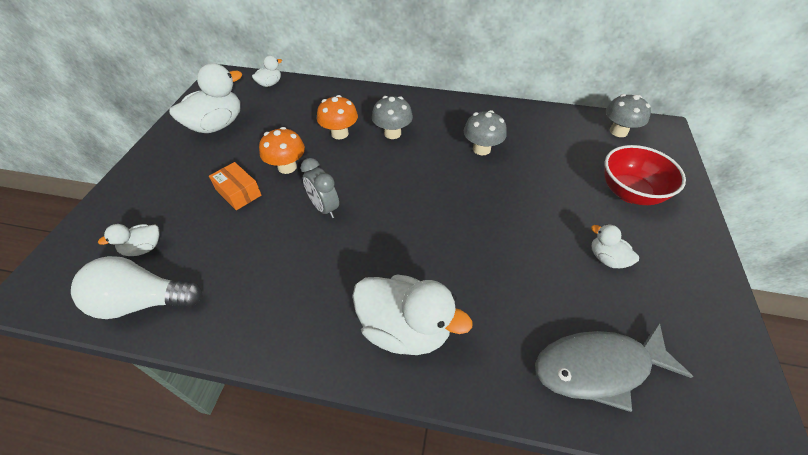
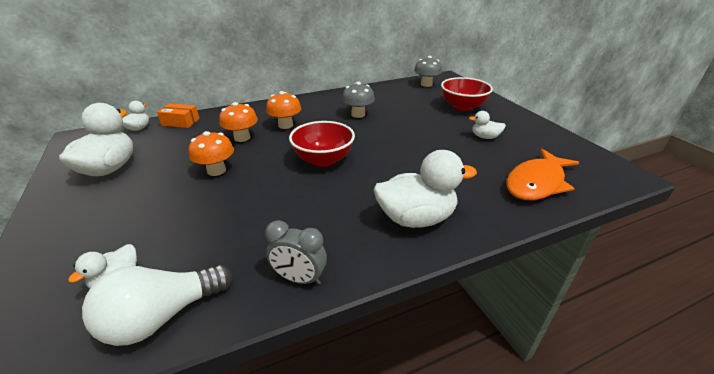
camera: 35 degrees left, 15 degrees down
orange box [209,162,261,210] -> orange box moved to [157,103,199,128]
grey clock [301,158,339,218] -> grey clock moved to [265,220,327,285]
grey mushroom [372,96,413,139] -> orange mushroom [266,91,301,129]
grey fish [535,323,693,412] -> orange fish [506,149,580,200]
none -> red bowl [289,121,355,167]

